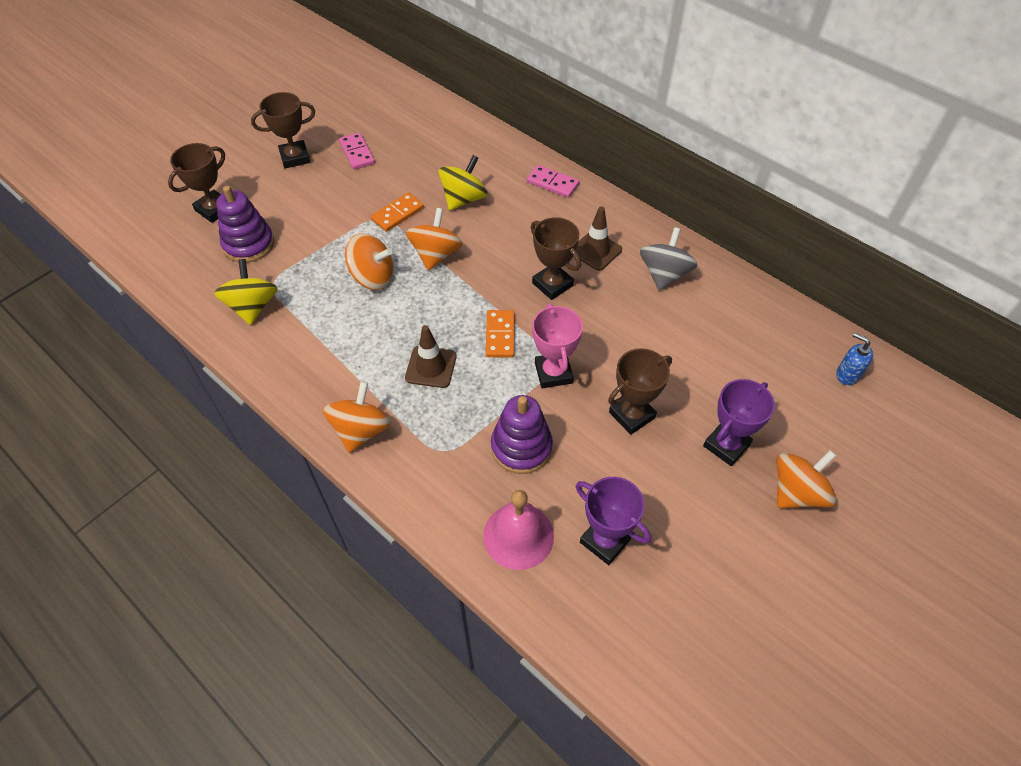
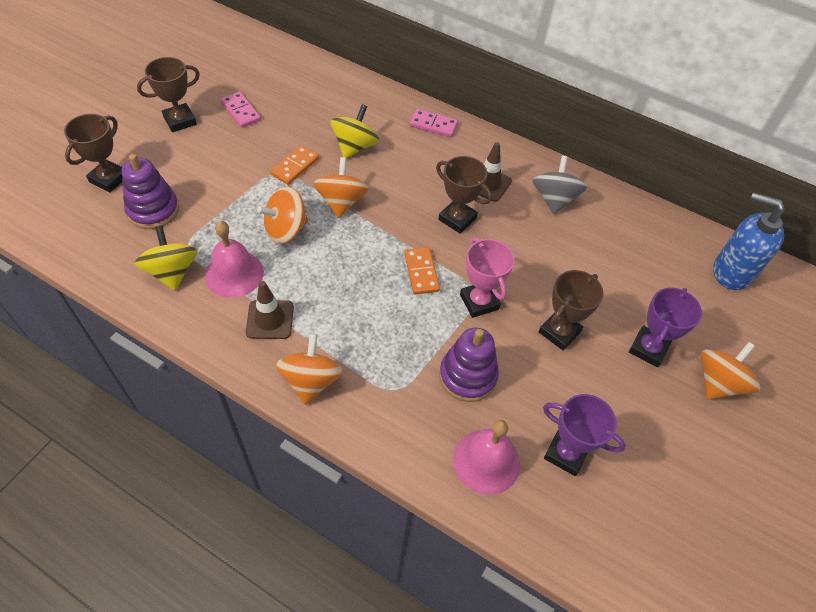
camera: 15 degrees left, 0 degrees up
orange spinning top [345,233,394,290] -> orange spinning top turned 150 degrees clockwise [257,187,308,244]
brown traffic cone [405,325,457,388] -> brown traffic cone moved to [246,281,294,339]
blue soap dispenser [836,333,873,385] -> blue soap dispenser [713,192,785,290], size x1.98
none -> pink bell [205,221,264,298]

